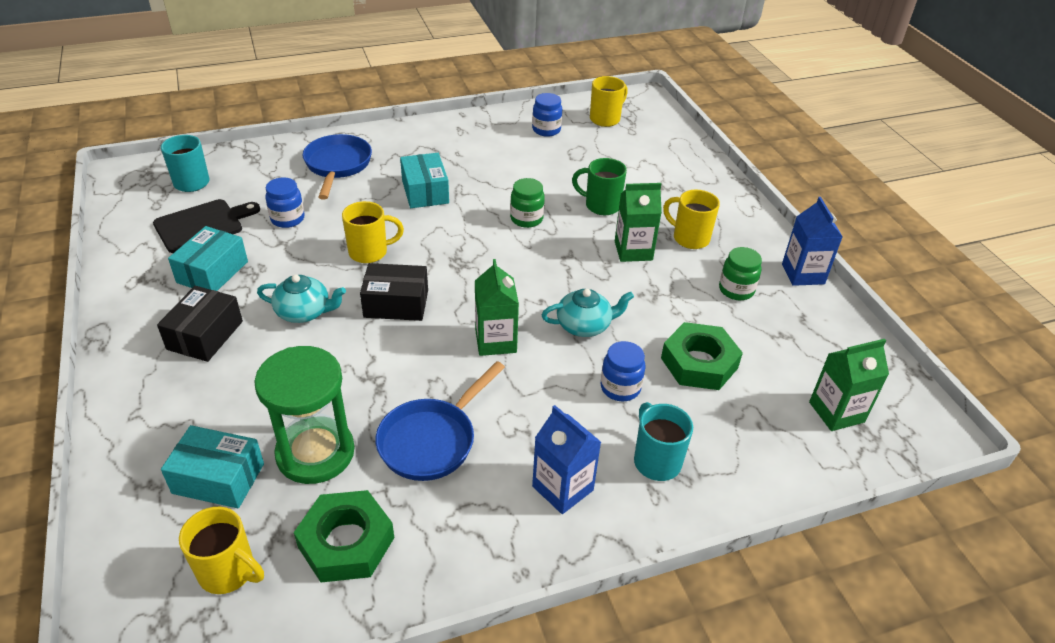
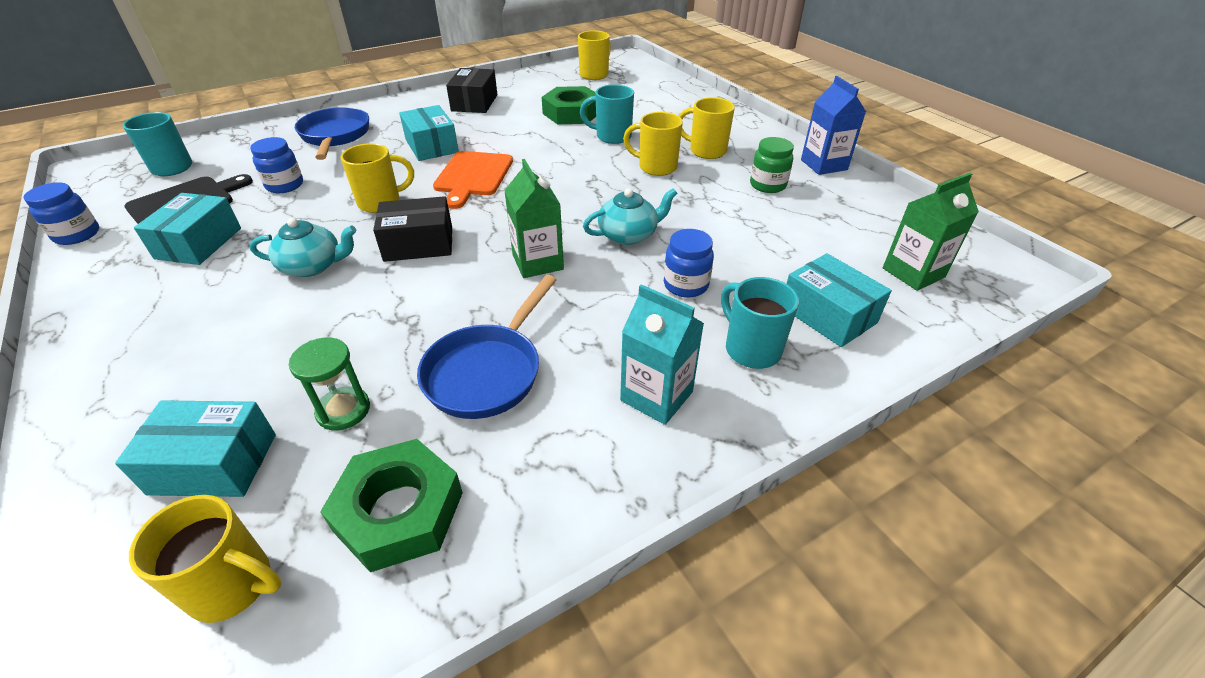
camera: 10 degrees left, 0 degrees up
black box [157,286,243,362] -> black box moved to [446,68,497,113]
green hourglass [254,346,355,484] -> green hourglass [289,337,370,430], size x0.53
green jar [510,178,545,228] -> none
blue jar [532,93,562,137] -> blue jar moved to [23,182,99,245]
blue carton [532,405,601,514] -> turquoise carton [620,284,704,425]
green mug [572,158,627,215] -> turquoise mug [580,84,634,144]
green carton [615,183,662,262] -> yellow mug [623,112,683,176]
green nut [661,322,743,390] -> green nut moved to [542,86,596,124]
none -> orange cutting board [433,151,513,209]
none -> turquoise box [787,253,892,347]

